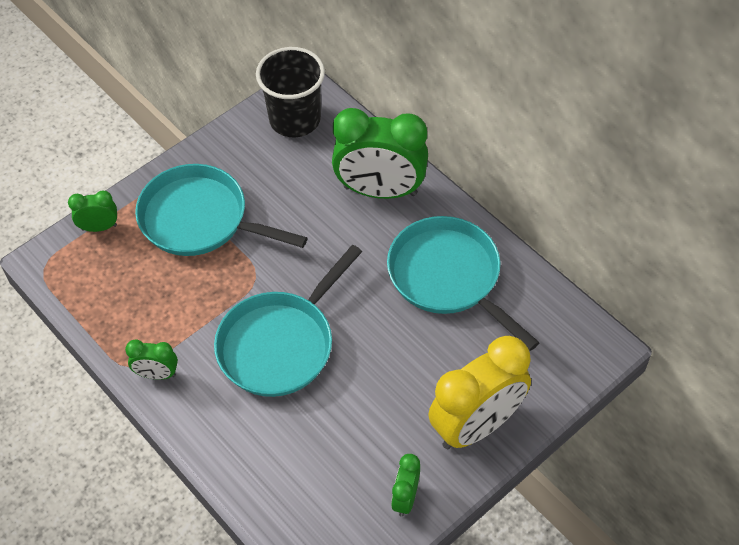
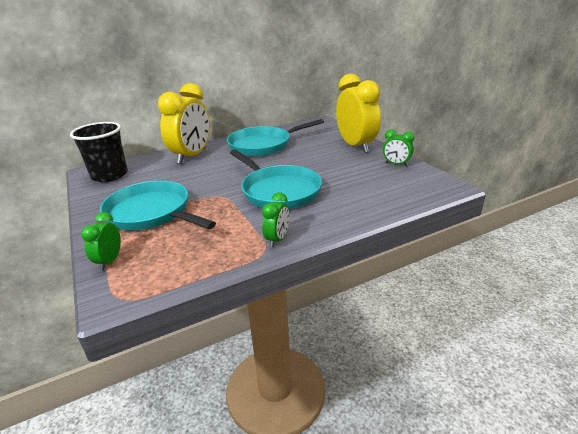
camera: 75 degrees left, 25 degrees down
turquoise pan [135,164,307,256] -> turquoise pan turned 90 degrees clockwise [100,181,216,230]
green clock [332,108,428,199] -> yellow clock [158,83,210,164]

